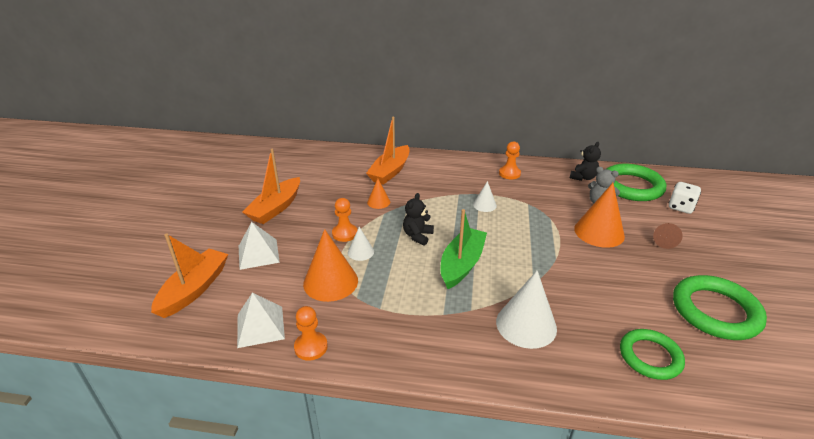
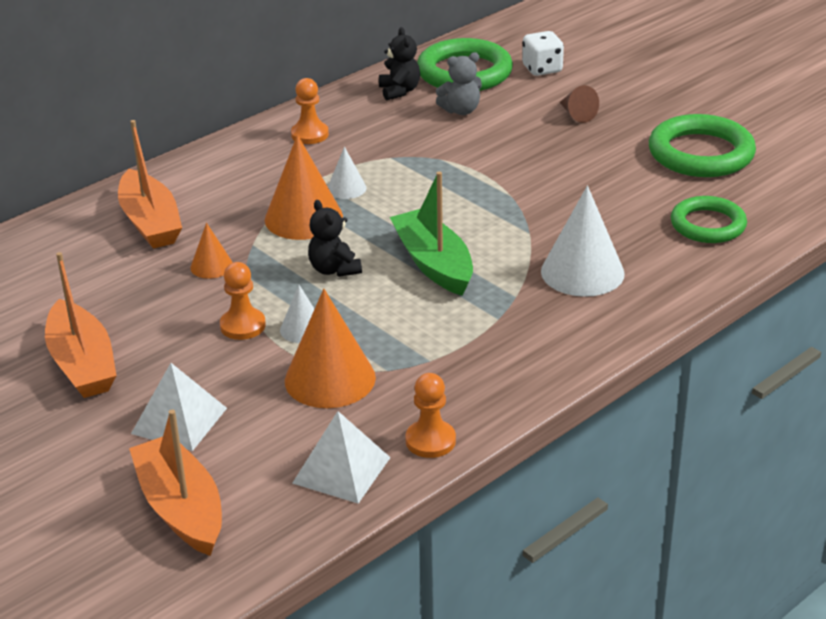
camera: 50 degrees left, 0 degrees up
orange cone [574,183,625,248] -> orange cone moved to [265,135,343,240]

